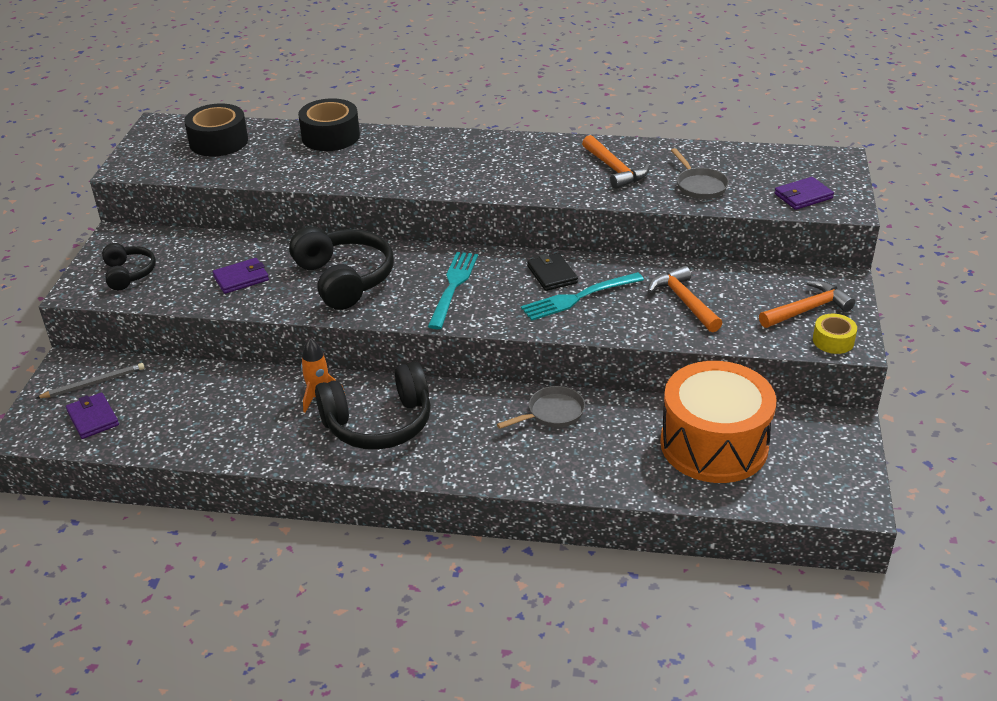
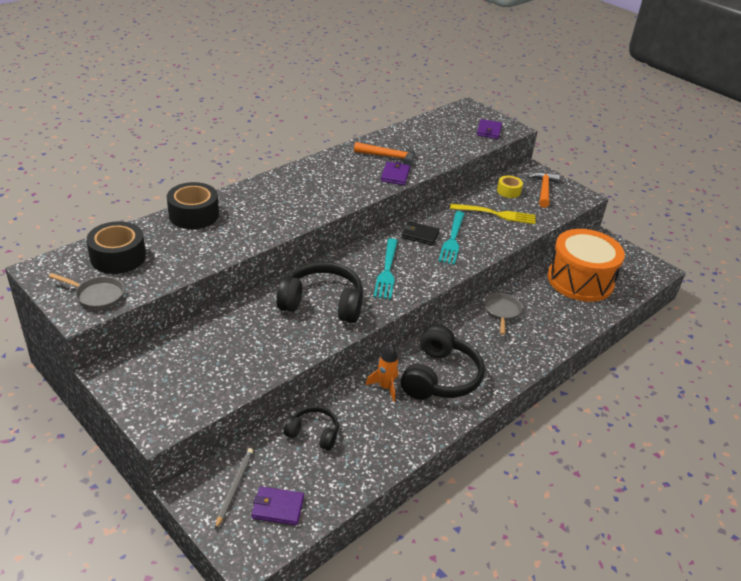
camera: 55 degrees left, 0 degrees up
black headphones [102,243,156,290] -> black headphones moved to [284,406,339,451]
purple wallet [212,258,269,294] -> purple wallet moved to [381,162,410,185]
turquoise fork [428,252,478,329] -> turquoise fork turned 135 degrees counterclockwise [374,238,398,299]
orange hammer [648,266,722,332] -> yellow fork [450,204,536,224]
grey pan [671,148,729,199] -> grey pan moved to [49,273,124,310]
yellow tape [813,314,857,354] -> yellow tape moved to [497,176,523,198]

